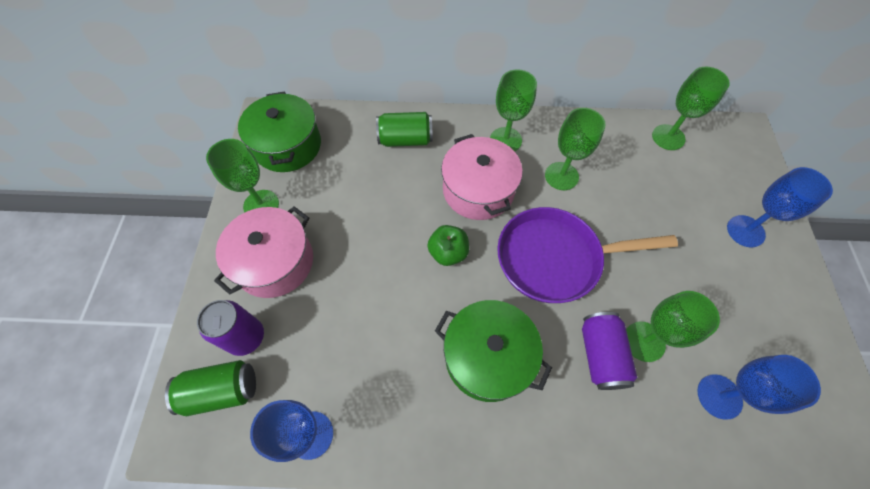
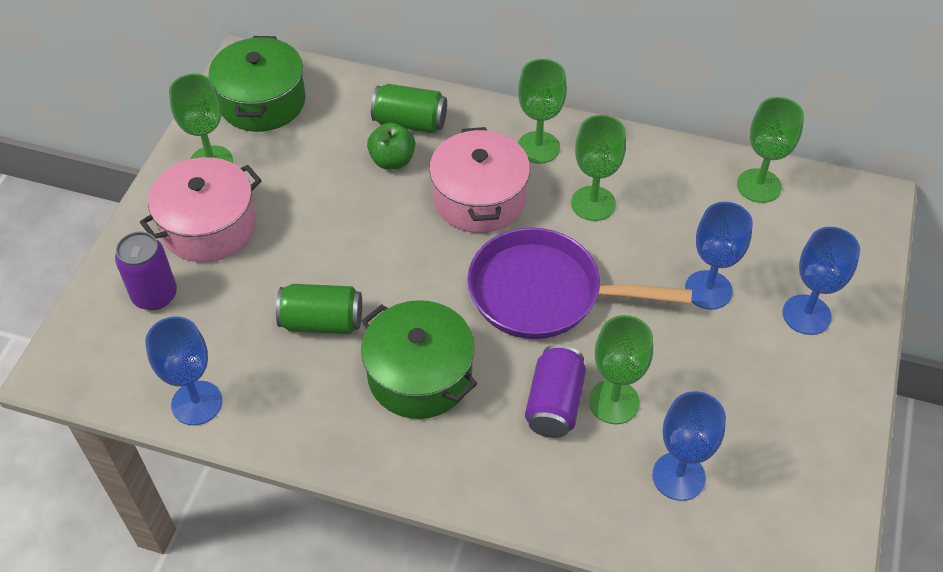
camera: 15 degrees right, 10 degrees down
green can [165,360,256,416] -> green can moved to [276,284,362,334]
green apple [427,225,469,266] -> green apple moved to [367,122,415,169]
none -> blue goblet [685,202,753,310]

